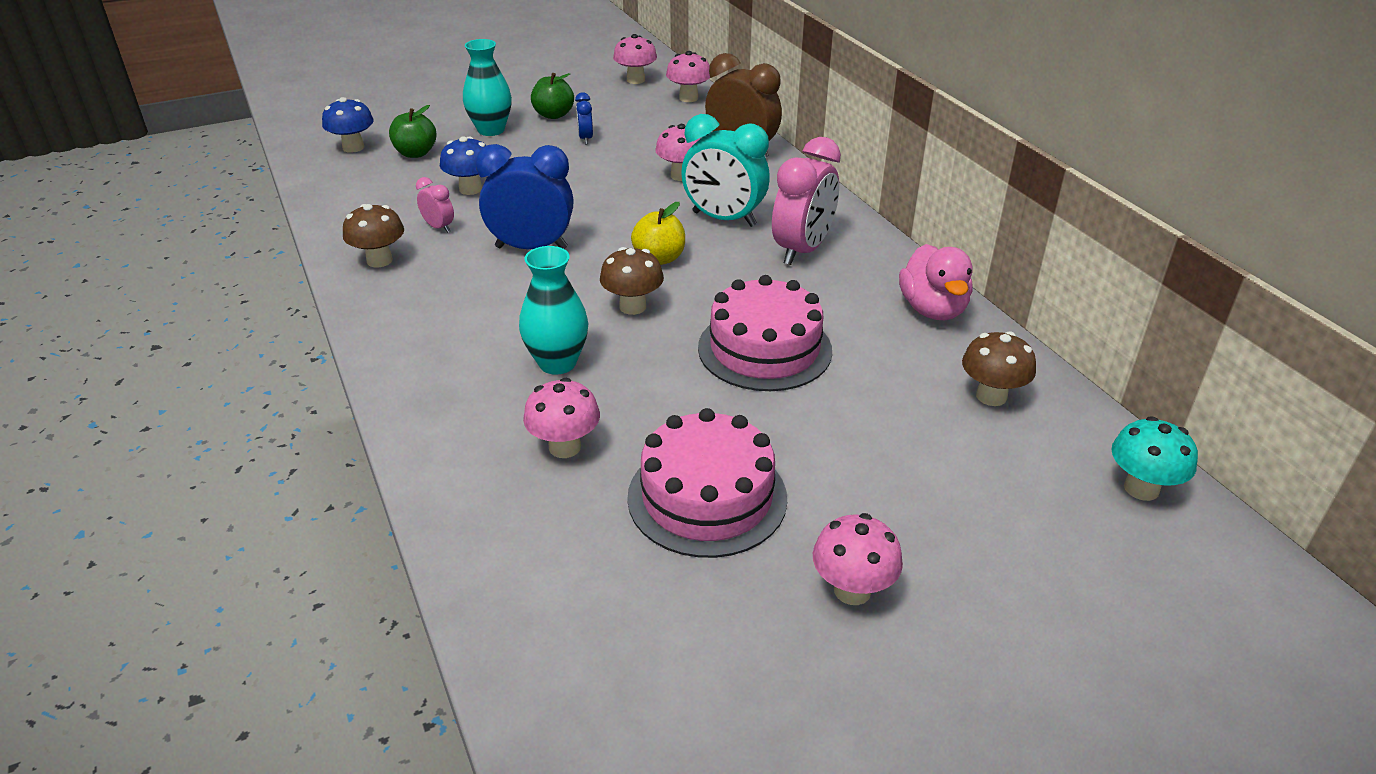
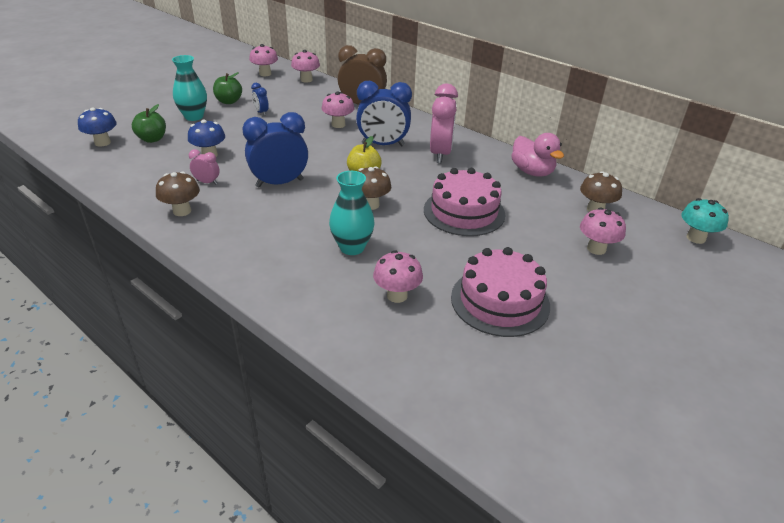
camera: 25 degrees left, 0 degrees up
turquoise clock [681,114,770,227] -> blue clock [356,81,412,146]
pink mushroom [813,513,903,605] -> pink mushroom moved to [580,208,626,255]

